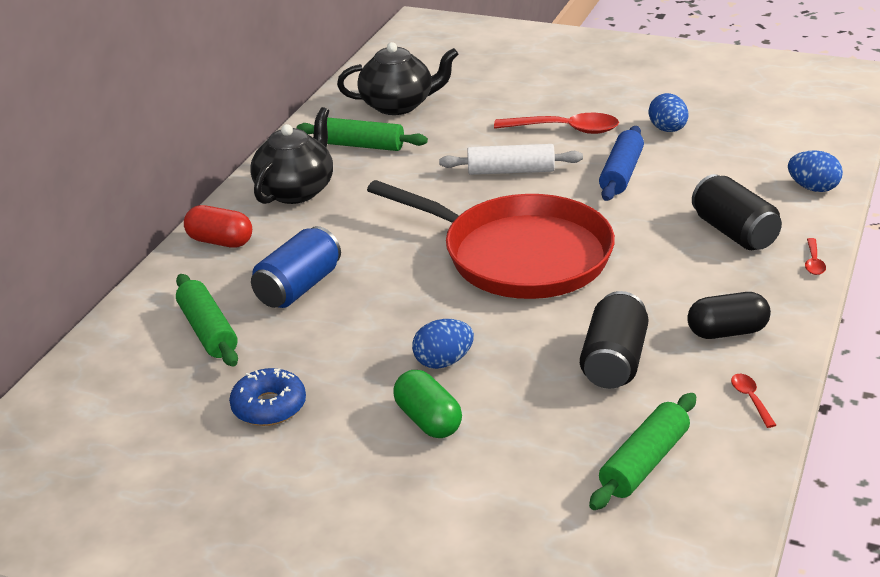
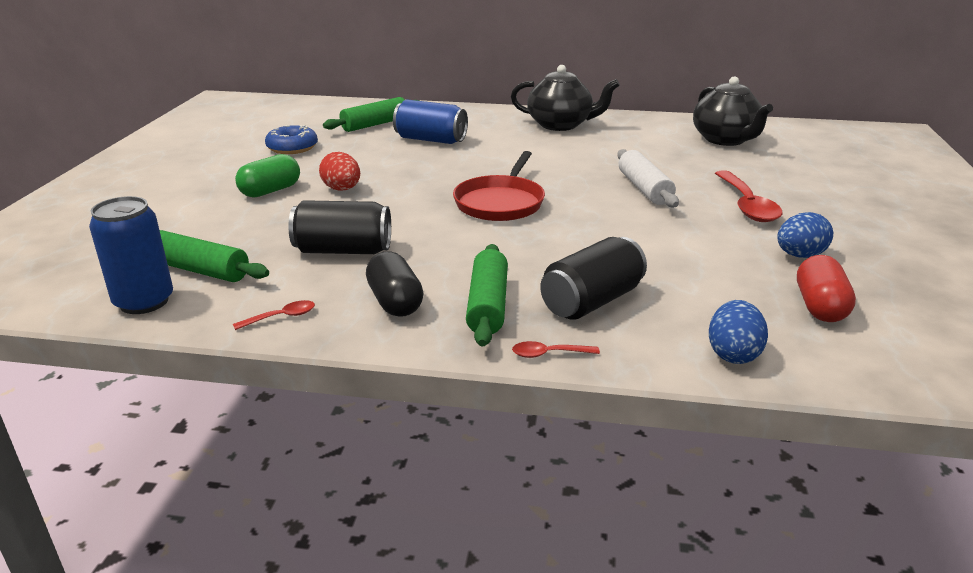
camera: 75 degrees right, 5 degrees down
red capsule [184,205,252,248] -> red capsule moved to [797,255,856,322]
green rolling pin [297,118,428,151] -> green rolling pin moved to [466,244,508,347]
red pan [367,180,615,299] -> red pan [453,151,545,221], size x0.59
blue egg [412,319,474,369] -> red egg [319,152,360,191]
blue rolling pin [599,126,644,201] -> none
none -> blue can [89,196,173,314]

